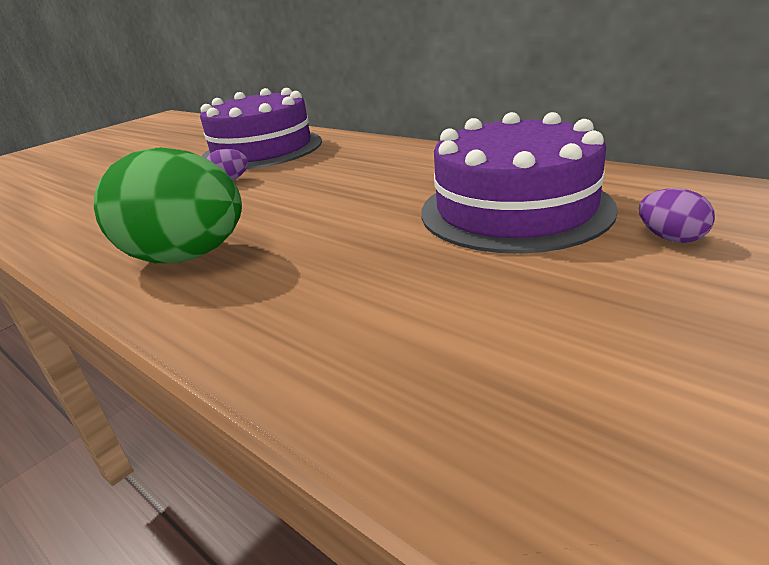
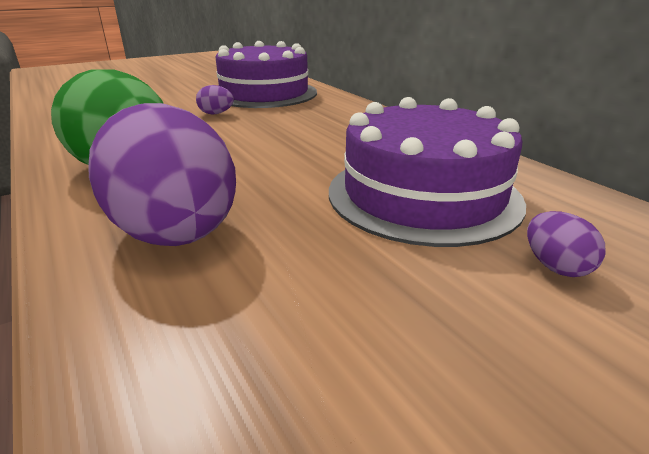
camera: 15 degrees right, 0 degrees up
none -> purple egg [88,103,236,246]

